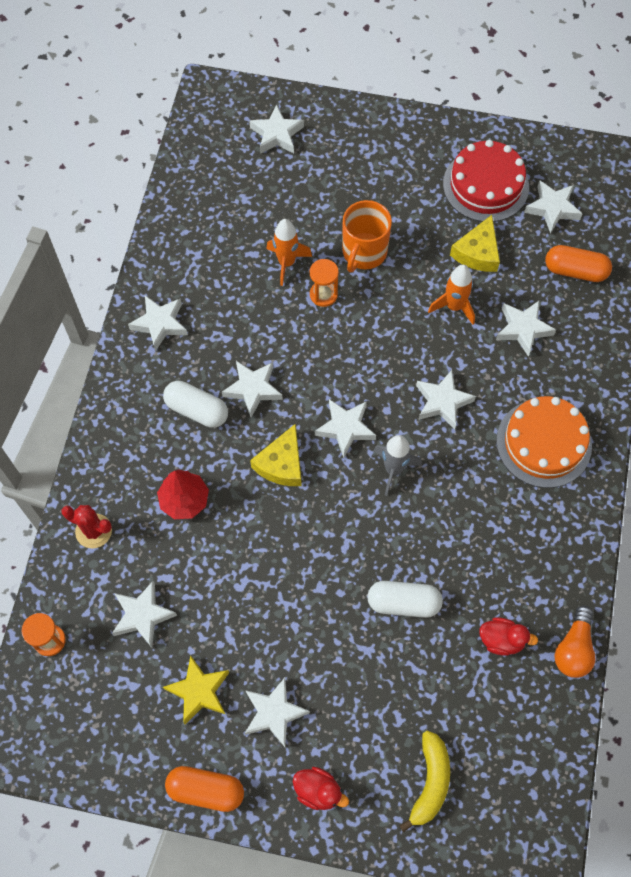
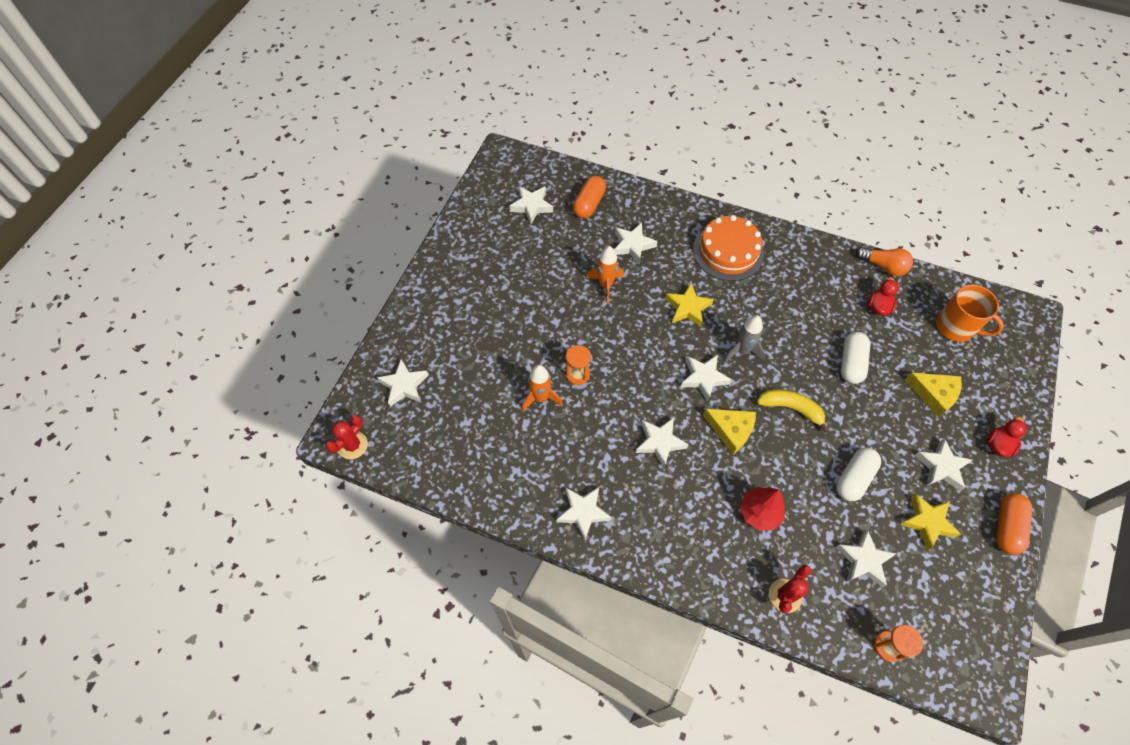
camera: 80 degrees left, 5 degrees down
white capsule [163,381,228,428] -> white capsule moved to [836,448,881,501]
orange mug [342,200,392,272] -> orange mug moved to [936,284,1004,342]
yellow banana [399,731,450,832] -> yellow banana moved to [757,389,829,433]
white star [416,370,476,429] -> yellow star [665,283,714,327]
red cake [443,140,529,222] -> none
yellow cheese [450,215,500,272] -> yellow cheese moved to [905,372,962,418]
none -> red cactus [325,415,368,459]

